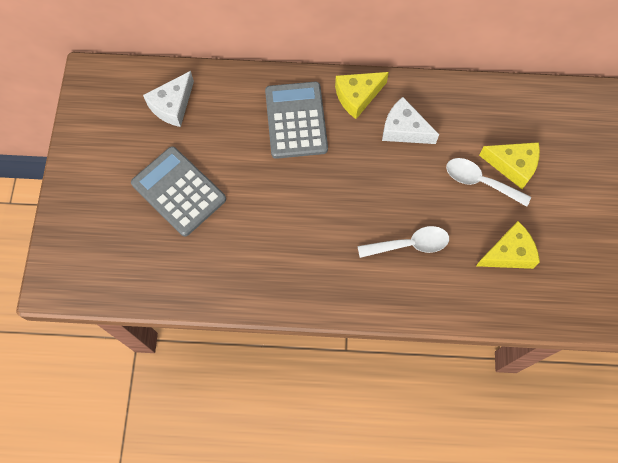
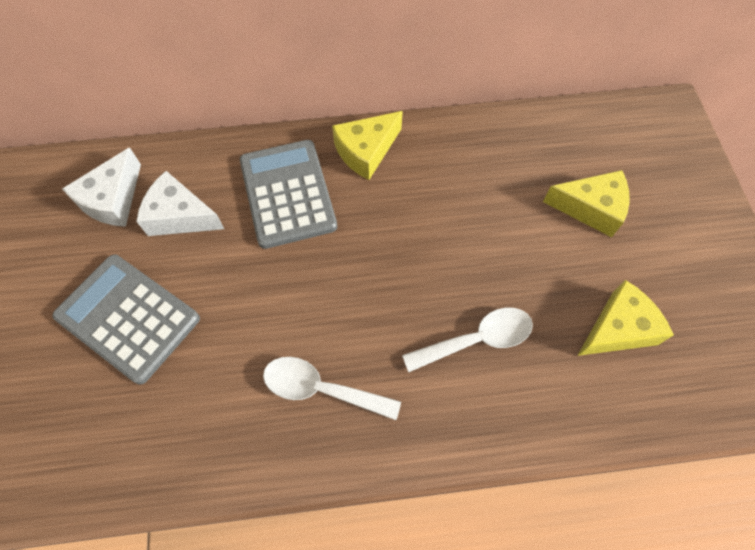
camera: 10 degrees left, 5 degrees down
white cheese [382,97,439,144] -> white cheese moved to [136,171,224,236]
white spoon [446,158,531,207] -> white spoon moved to [263,357,401,420]

